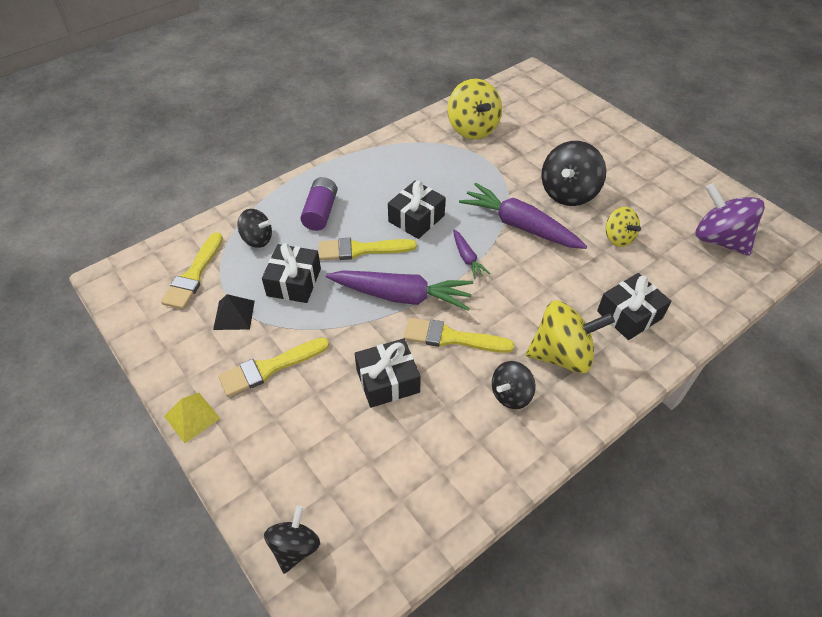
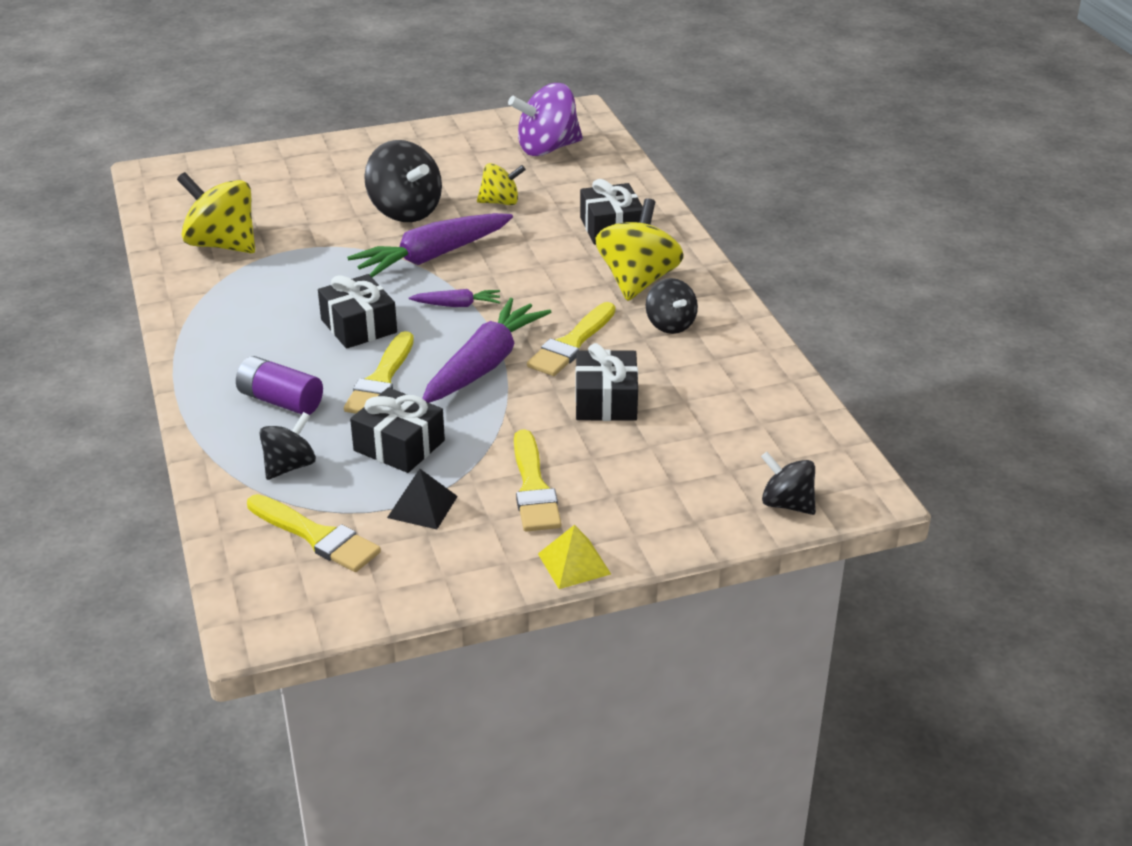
camera: 70 degrees left, 15 degrees down
yellow spinning top [447,79,502,139] -> yellow spinning top turned 150 degrees counterclockwise [177,172,255,253]

